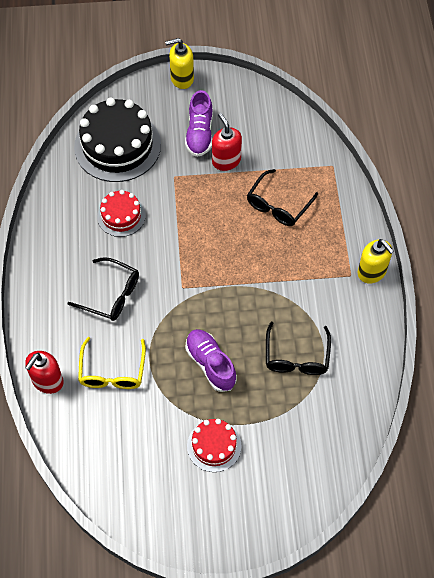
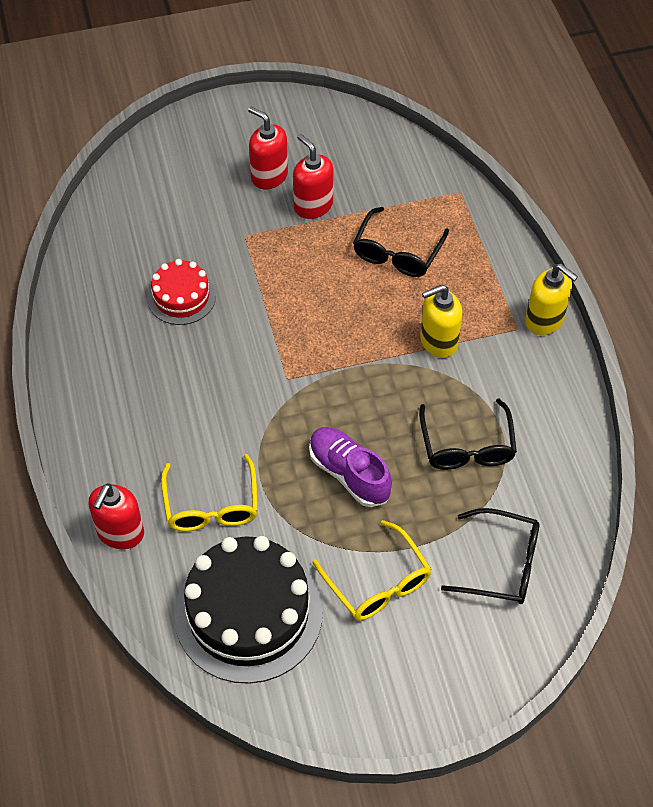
camera: 10 degrees left, 5 degrees down
black glasses [67,257,139,321] -> black glasses moved to [441,508,539,604]
black cake [74,98,161,182] -> black cake moved to [174,536,323,684]
yellow soap dispenser [165,38,194,89] -> yellow soap dispenser moved to [420,285,462,358]
purple shoe [185,90,213,157] -> red soap dispenser [248,107,288,190]
red cake [187,419,241,472] -> yellow glasses [312,520,431,621]

